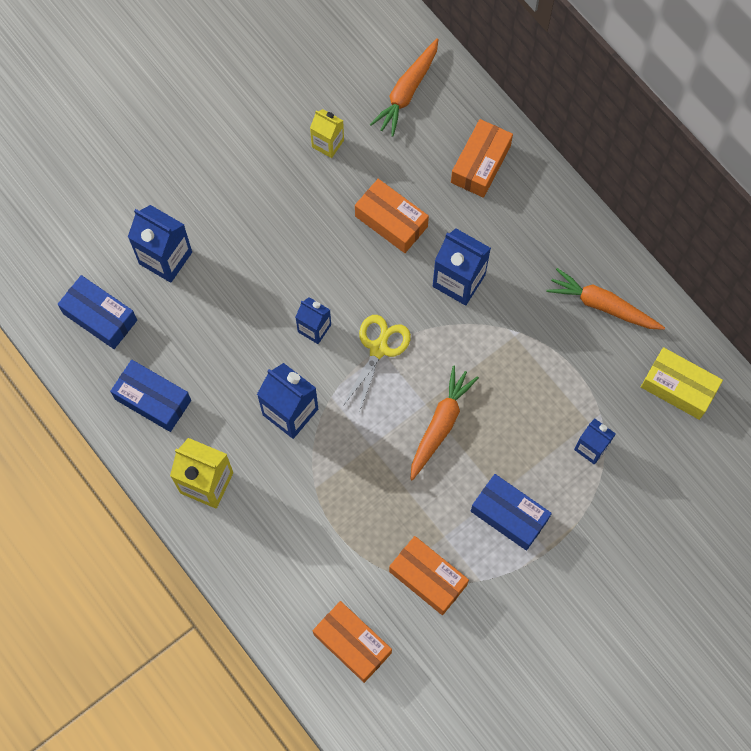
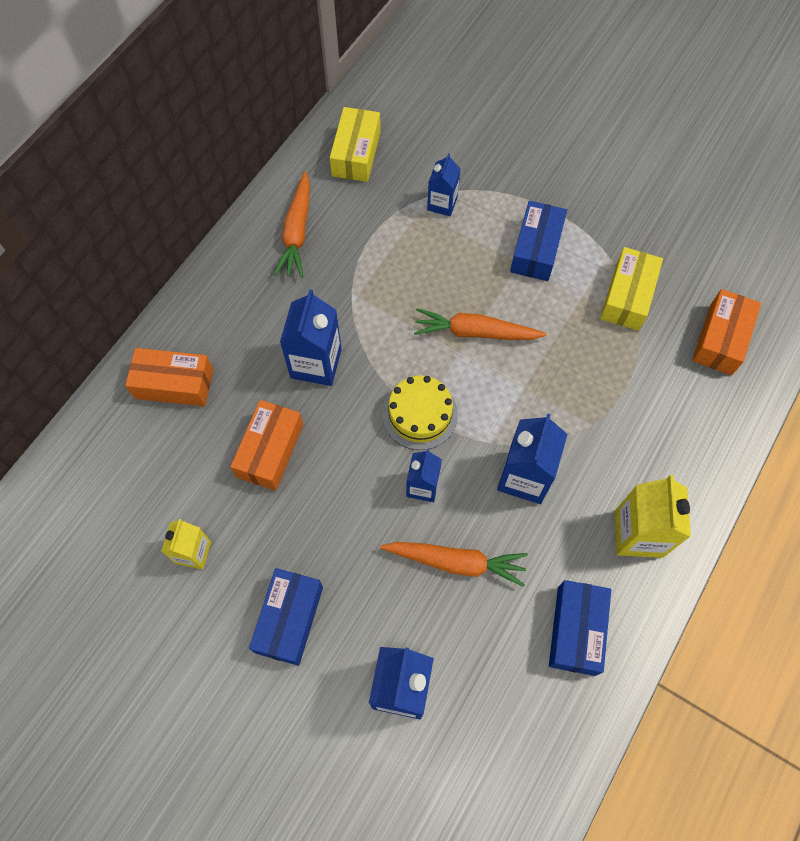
camera: 110 degrees left, 5 degrees down
blue box [58,275,137,349] -> blue box moved to [249,568,323,666]
yellow scissors [342,315,411,412] -> yellow cake [383,376,458,450]
orange carrot [370,38,439,137] -> orange carrot moved to [380,542,528,587]
orange box [389,536,469,615] -> yellow box [600,247,663,331]

